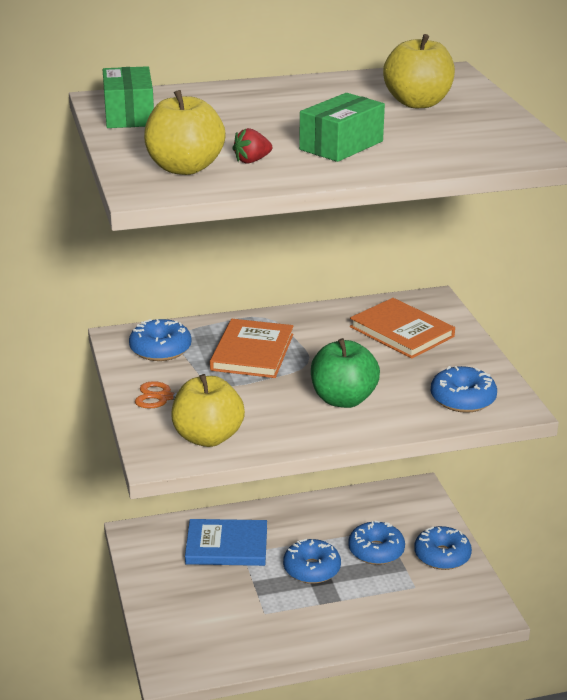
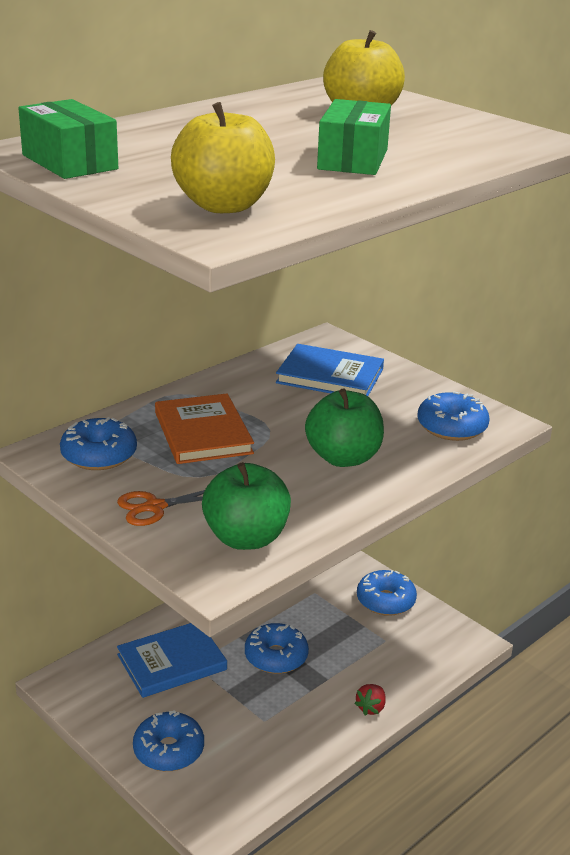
camera: 30 degrees left, 0 degrees up
yellow apple [171,374,245,447] -> green apple [202,462,291,550]
red strawberry [232,128,272,164] -> red strawberry moved to [354,684,386,715]
blue donut [348,521,405,565] -> blue donut moved to [133,710,204,771]
orange book [350,298,455,359] -> blue book [276,344,384,396]

